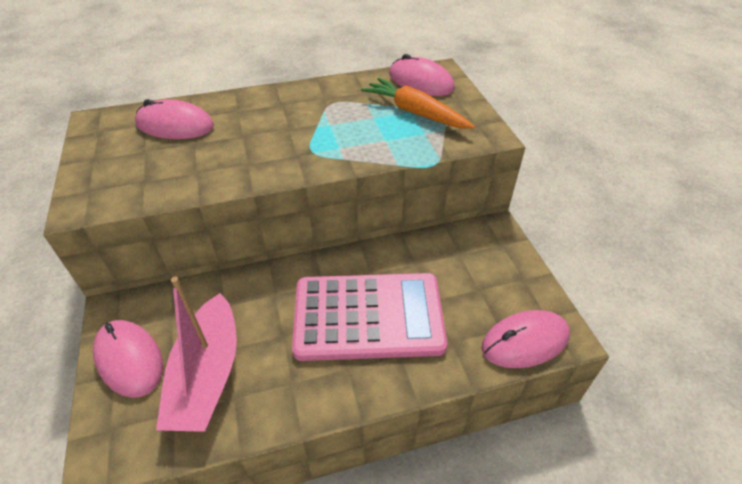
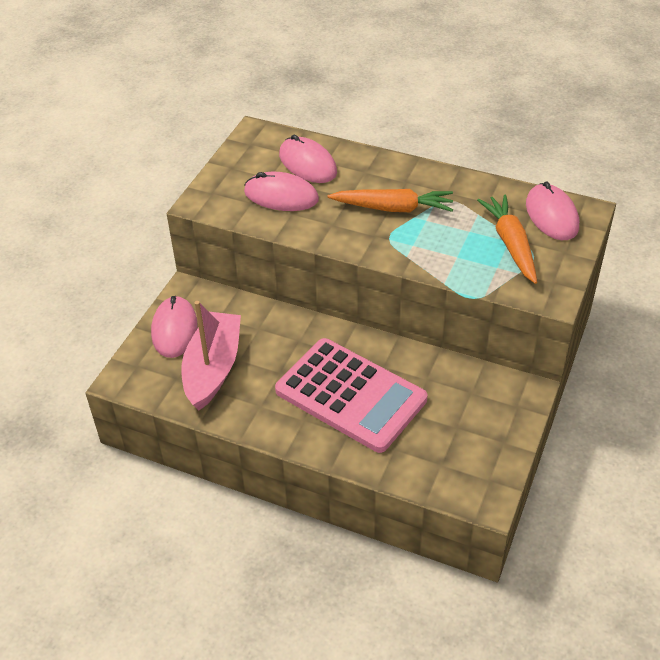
camera: 40 degrees right, 0 degrees up
pink boat [156,277,237,432] -> pink boat turned 150 degrees clockwise [181,301,241,410]
pink mouse [481,310,570,368] -> pink mouse moved to [244,172,319,211]
none -> orange carrot [327,189,453,212]

